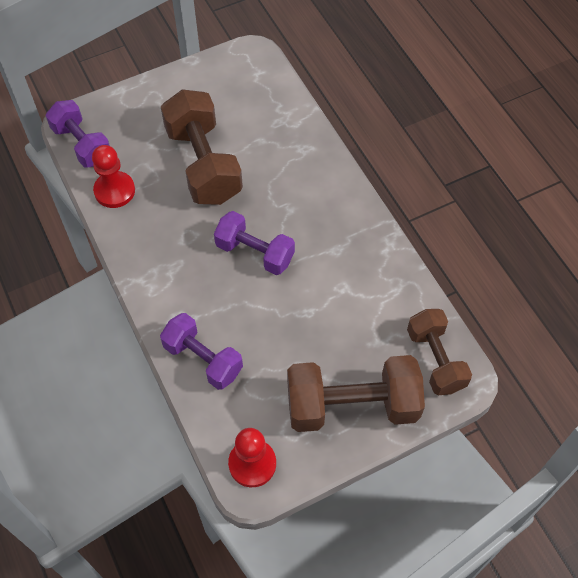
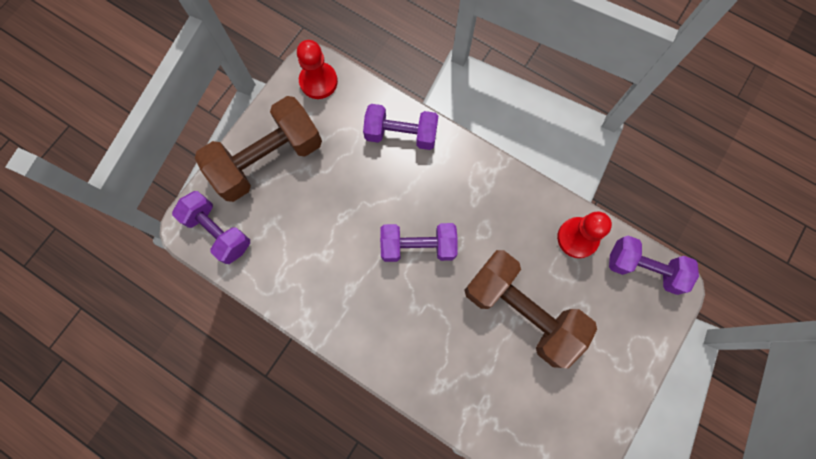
camera: 150 degrees right, 15 degrees up
brown dumbbell [407,309,472,395] -> purple dumbbell [172,191,250,264]

